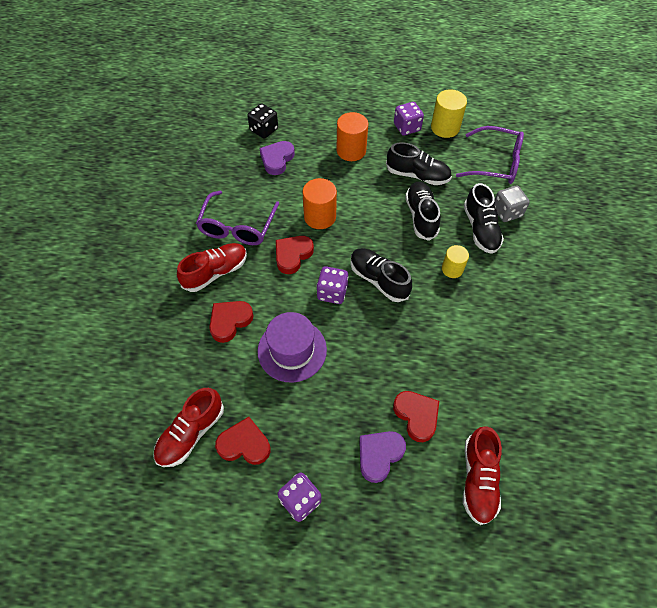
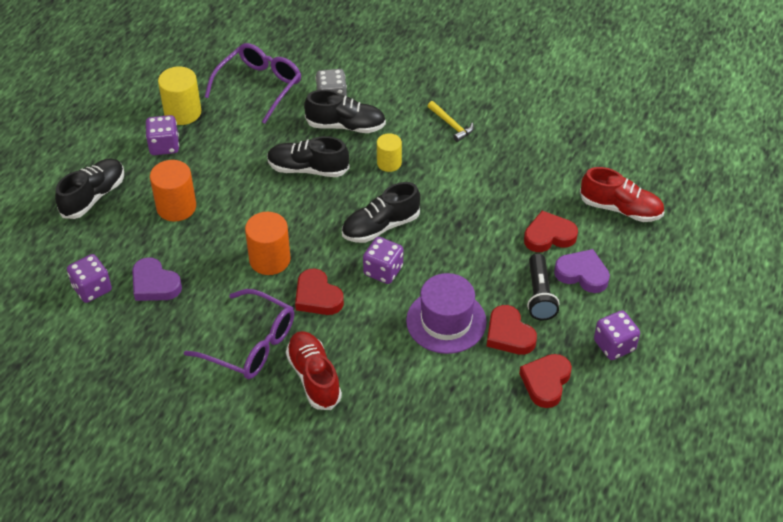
camera: 75 degrees left, 10 degrees down
red shoe [153,388,224,467] -> none
red heart [209,301,253,343] -> red heart moved to [487,305,537,355]
black dice [247,103,278,139] -> purple dice [67,254,112,303]
purple heart [359,431,406,483] -> purple heart turned 150 degrees clockwise [554,249,610,293]
black shoe [386,142,452,185] -> black shoe moved to [55,158,124,219]
none -> yellow hammer [428,101,474,142]
none -> black flashlight [527,253,559,321]

